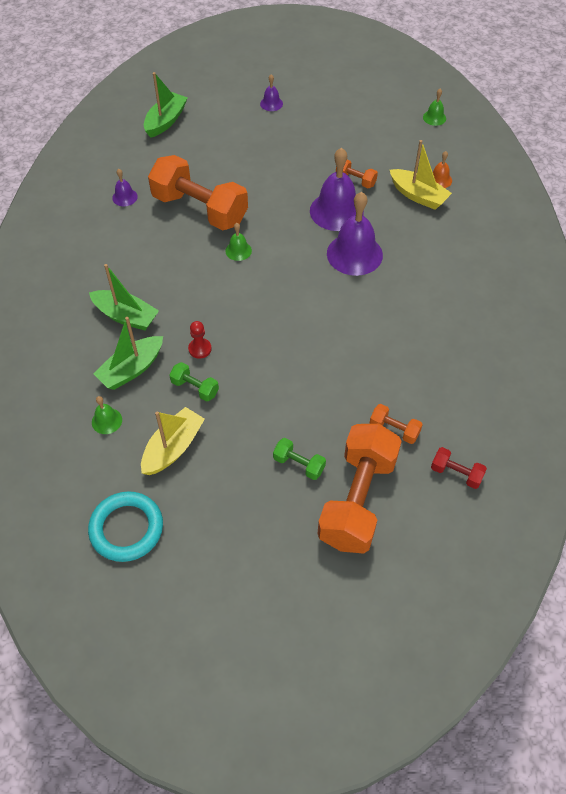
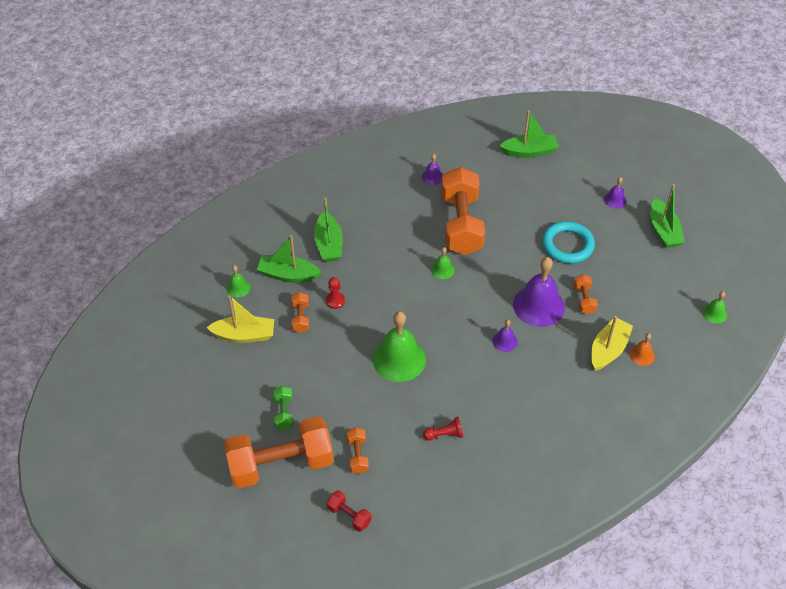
camera: 55 degrees right, 5 degrees down
turquoise ring [88,491,163,562] -> turquoise ring moved to [542,221,595,264]
green dumbbell [169,362,219,402] -> orange dumbbell [292,292,309,333]
purple bell [327,192,383,276] -> purple bell [492,320,518,352], size x0.47
yellow boat [390,140,452,210] -> yellow boat turned 150 degrees counterclockwise [591,316,633,371]
red dumbbell [431,447,487,489] -> red dumbbell turned 45 degrees counterclockwise [326,490,372,532]
none -> green bell [372,311,426,382]
none -> red pawn [423,417,463,441]
none -> green boat [651,184,685,248]

